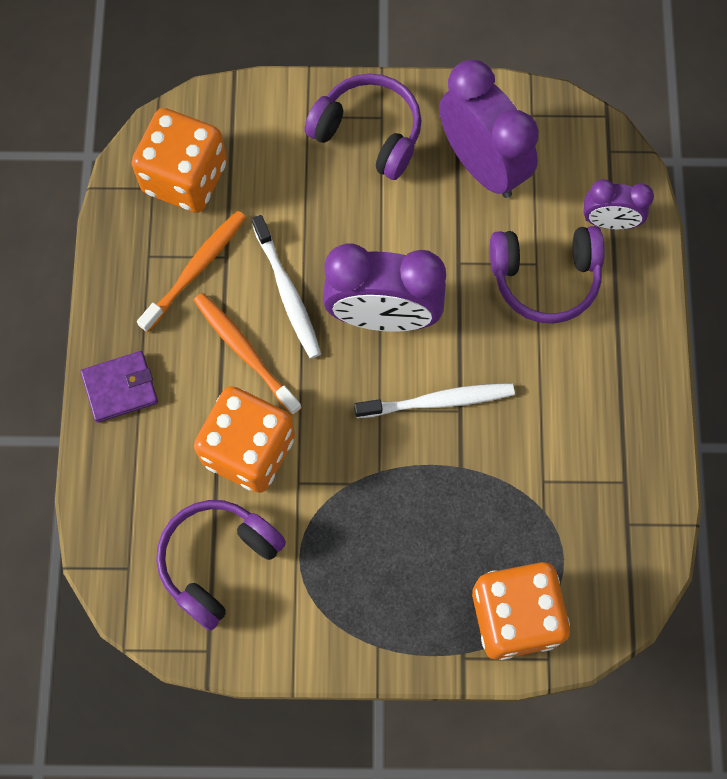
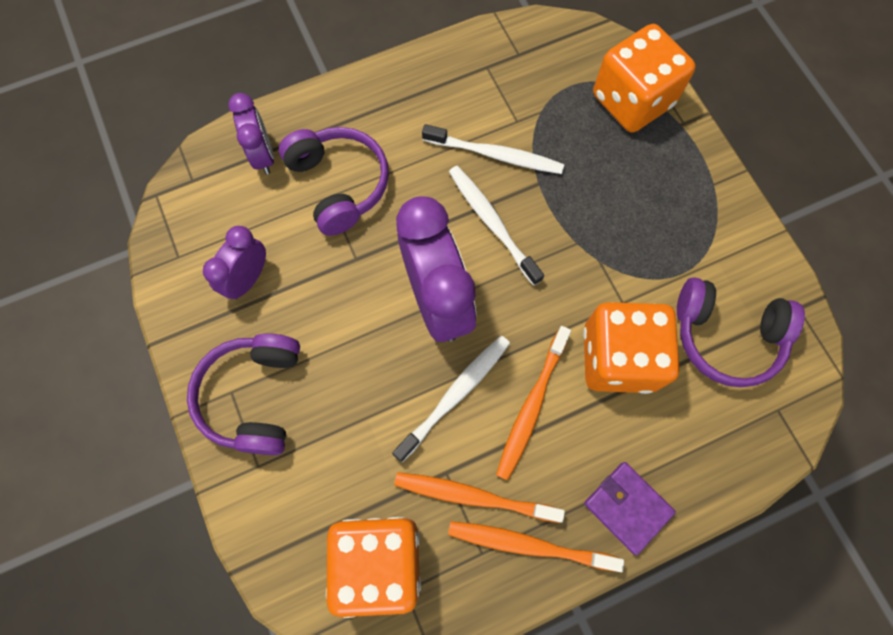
camera: 115 degrees left, 0 degrees up
purple clock [439,60,539,198] -> purple clock [203,226,266,299], size x0.55
none -> white toothbrush [422,124,564,174]
none -> orange toothbrush [448,521,624,572]

